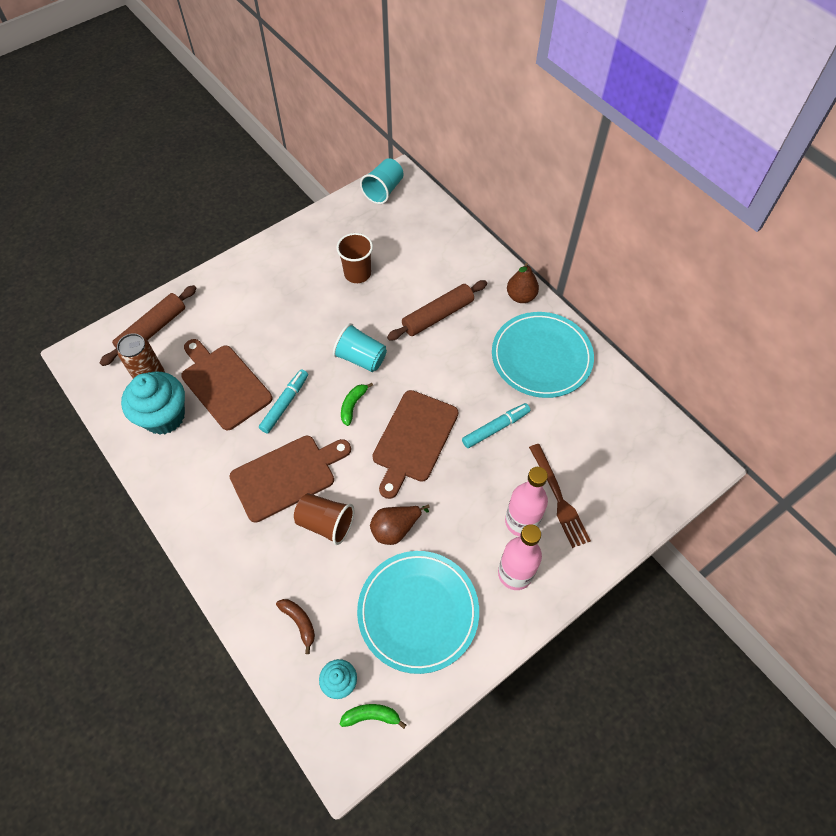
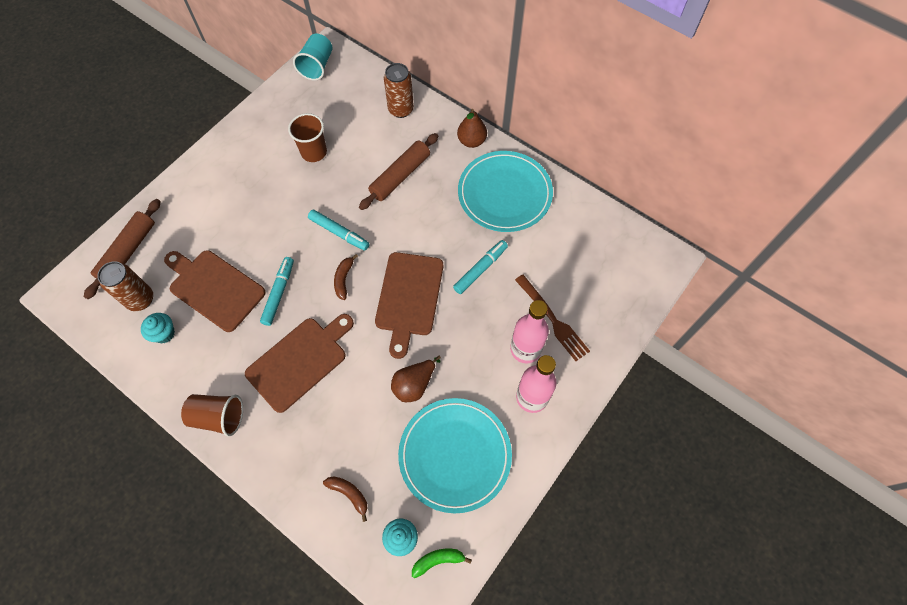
camera: 15 degrees left, 5 degrees up
turquoise cupcake [121,371,185,435] -> turquoise cupcake [141,313,175,343], size x0.52
brown cup [294,493,355,545] -> brown cup moved to [181,394,243,437]
turquoise cup [333,323,387,372] -> turquoise marker [308,210,370,251]
green banana [341,383,373,426] -> brown banana [334,254,358,300]
none -> brown can [384,63,414,118]

